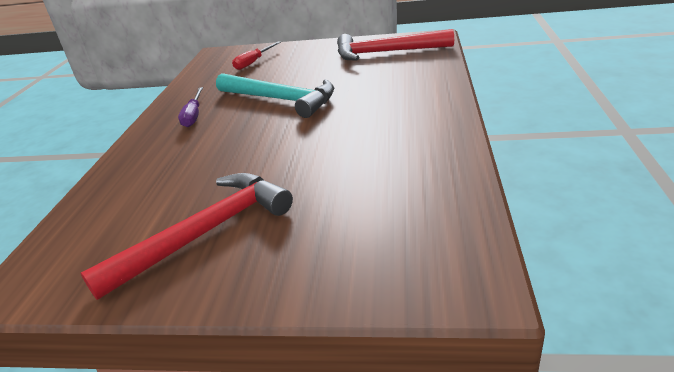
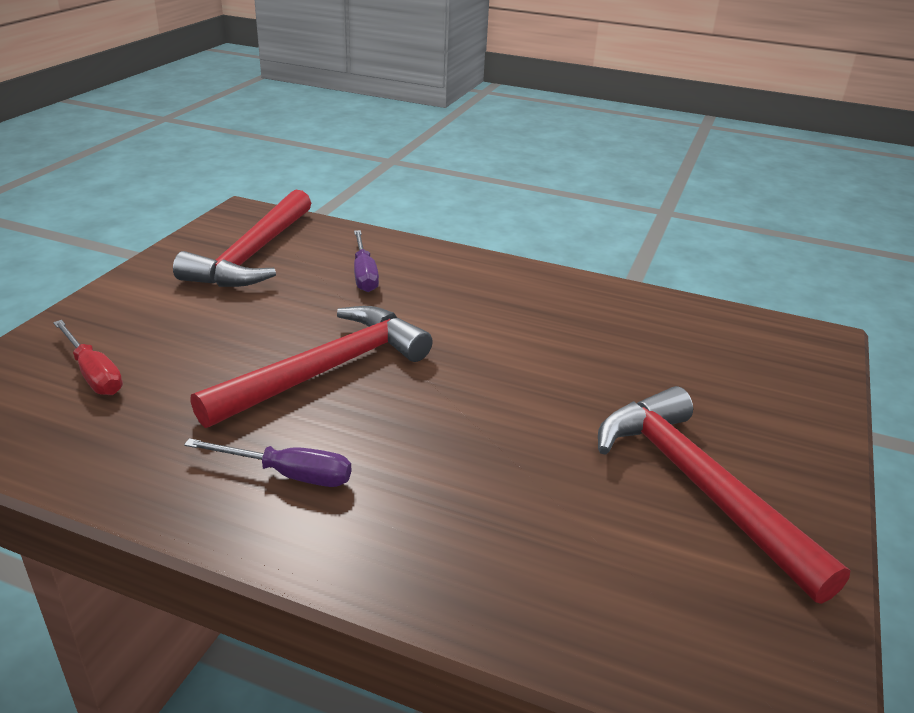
camera: 80 degrees left, 0 degrees up
turquoise hammer [216,73,334,118] -> red hammer [190,306,433,428]
none -> purple screwdriver [354,230,379,292]

